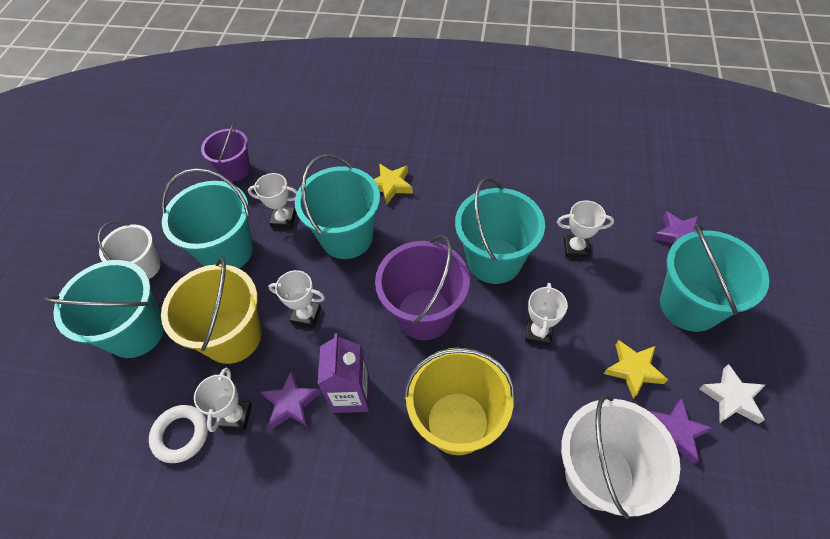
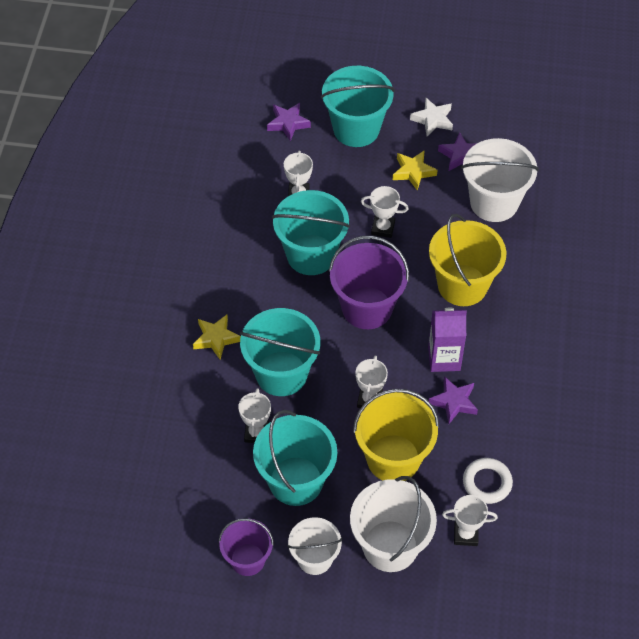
camera: 95 degrees left, 0 degrees up
turquoise bucket [44,260,164,358] -> white bucket [350,476,437,572]
white trophy [194,368,252,432] -> white trophy moved to [442,495,498,546]
purple bucket [201,123,250,181] -> purple bucket moved to [219,518,274,576]

